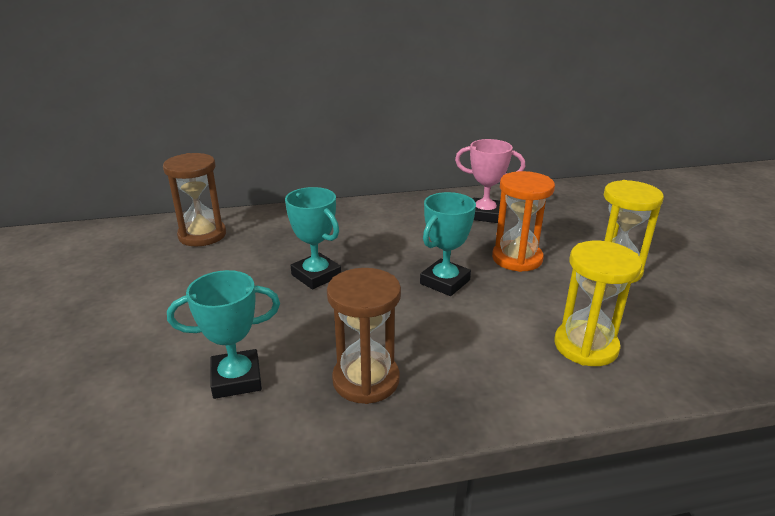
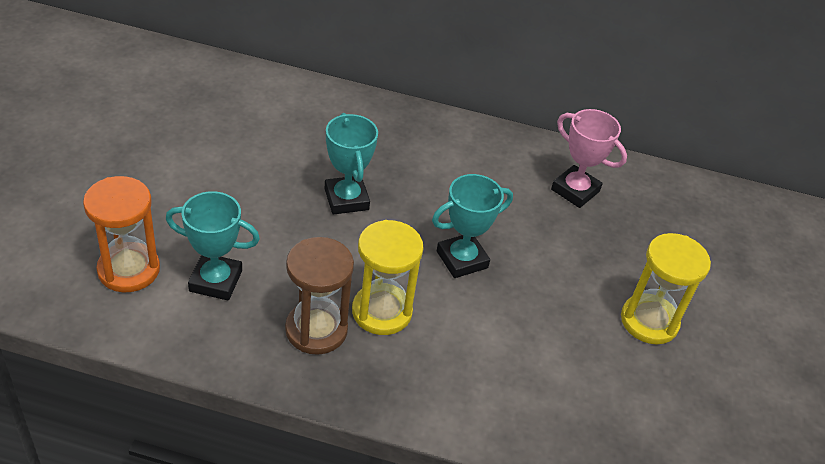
camera: 20 degrees right, 15 degrees up
brown hourglass [163,153,226,246] -> none
orange hourglass [492,171,555,272] -> orange hourglass moved to [83,176,160,292]
yellow hourglass [555,241,642,366] -> yellow hourglass moved to [352,220,424,335]

